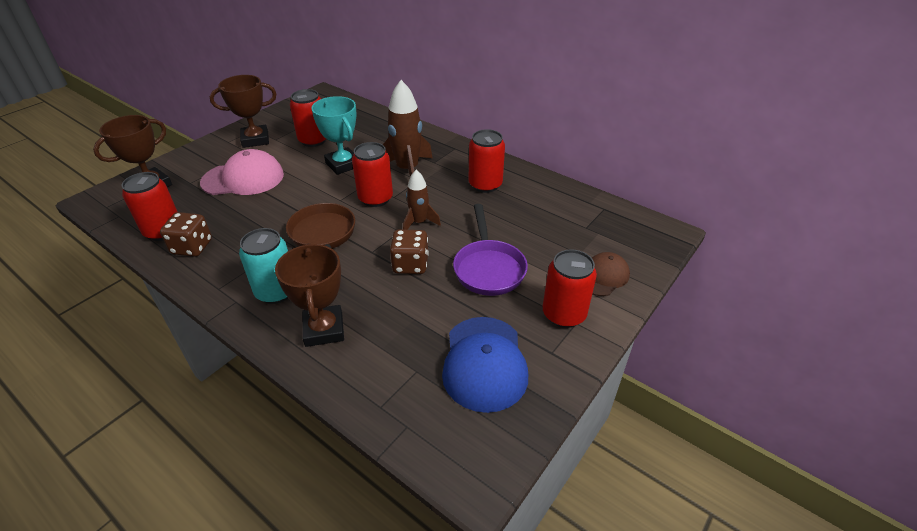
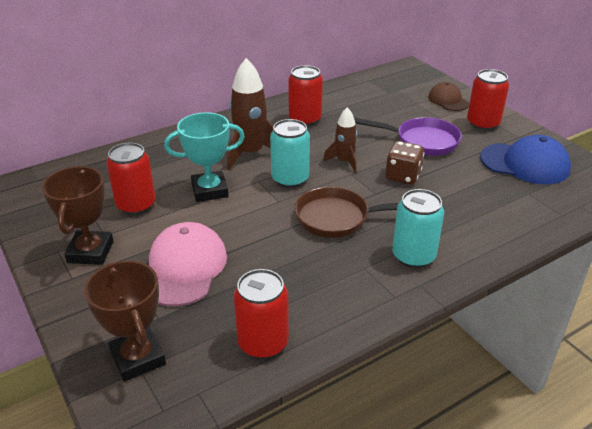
camera: 70 degrees left, 5 degrees down
brown dice [160,212,212,257] -> none
brown trophy [275,243,344,347] -> none
red can [352,142,393,207] -> turquoise can [270,119,310,188]

